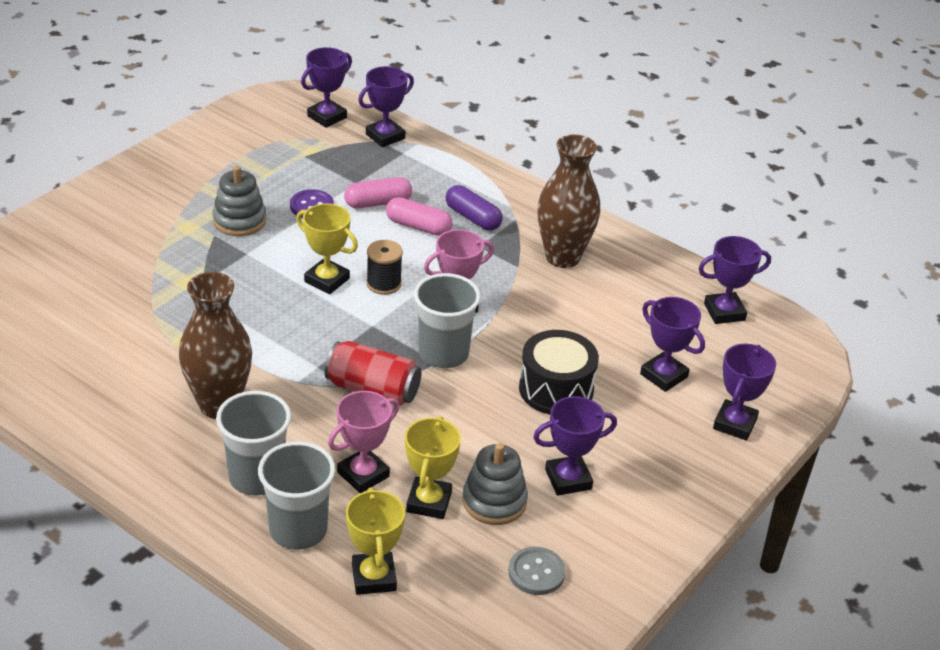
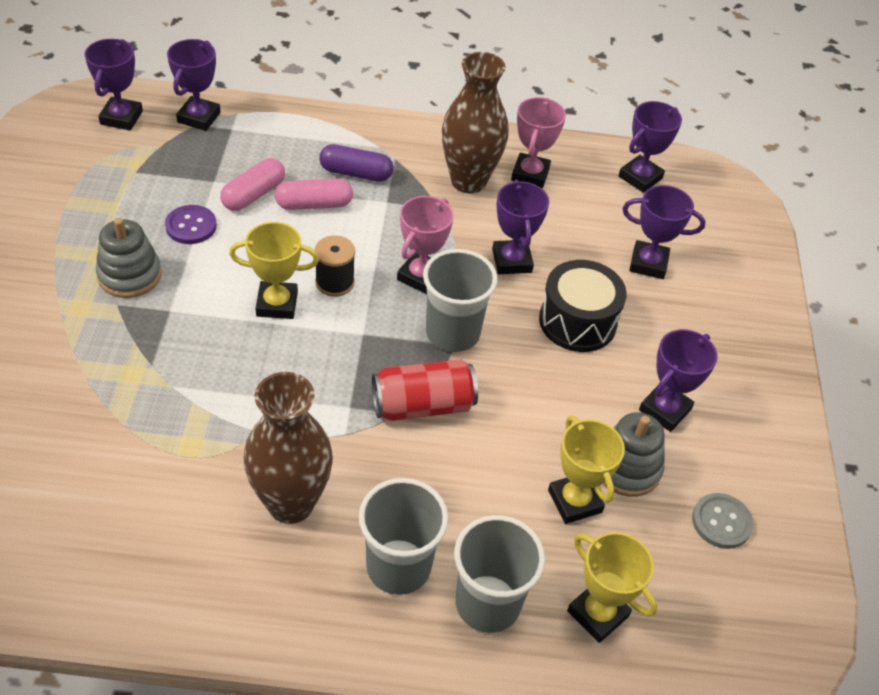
camera: 35 degrees left, 10 degrees up
pink trophy [328,391,399,493] -> pink trophy moved to [511,97,566,188]
purple trophy [713,344,776,441] -> purple trophy moved to [492,180,549,274]

